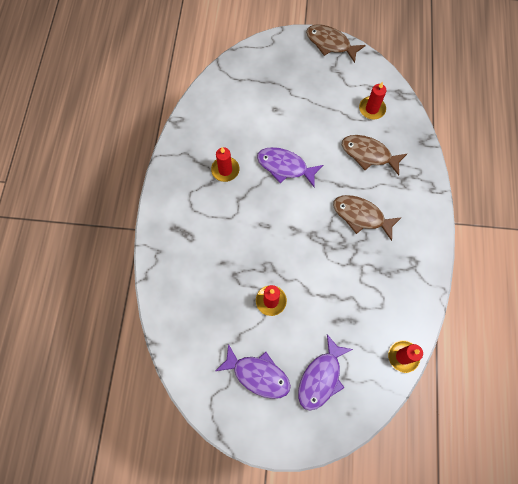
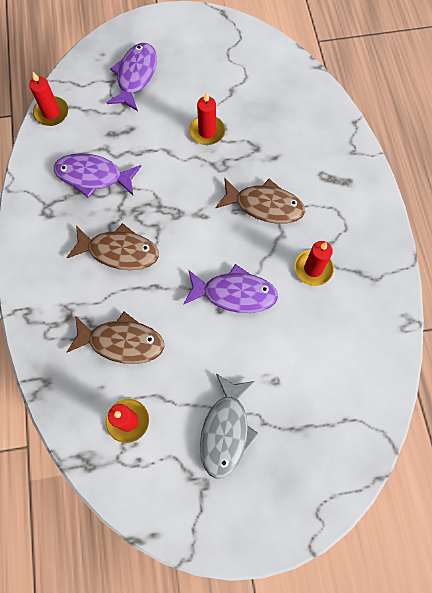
camera: 165 degrees right, 0 degrees up
purple fish [216,344,291,399] -> purple fish moved to [54,153,141,198]
brown fish [306,24,366,63] -> brown fish moved to [215,178,305,224]
none -> grey fish [200,374,258,479]

